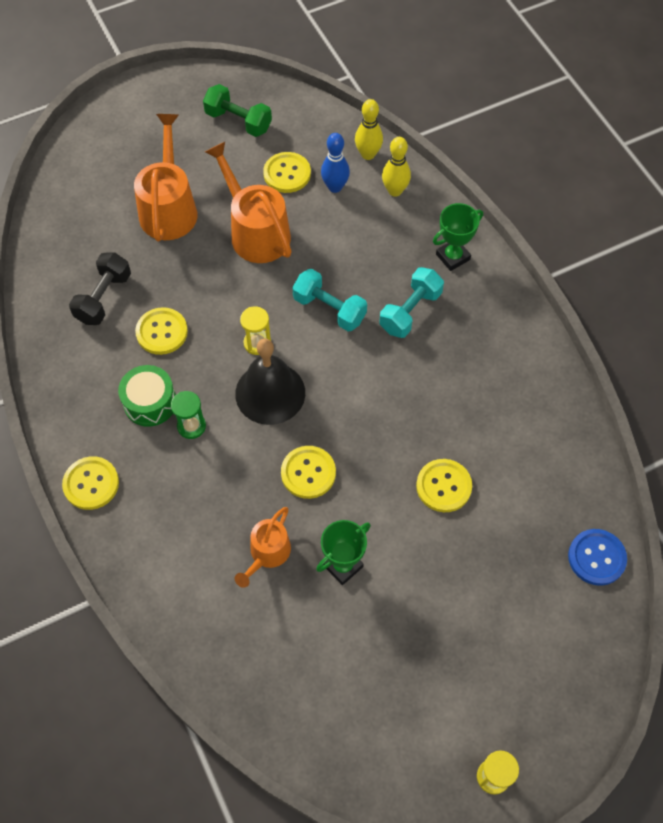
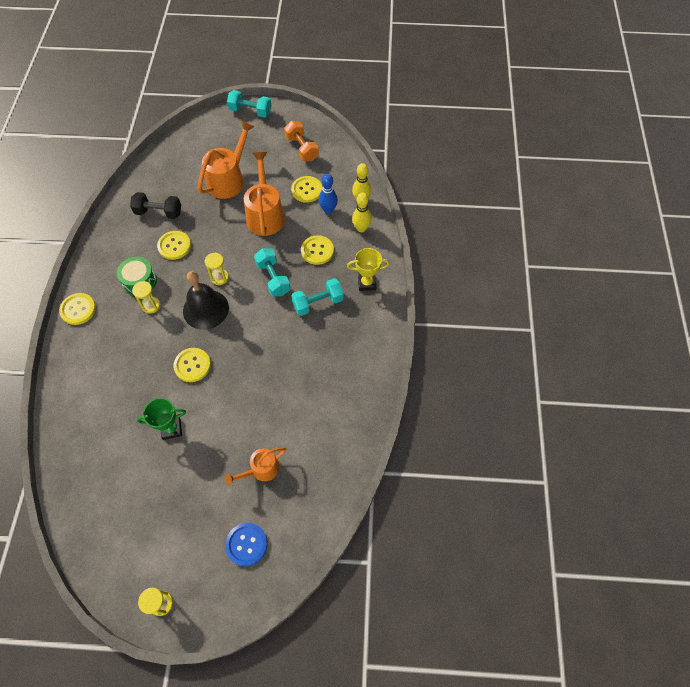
camera: 30 degrees right, 0 degrees up
black dumbbell [69,252,131,325] -> black dumbbell turned 45 degrees clockwise [130,192,181,219]
green hourglass [171,391,206,439] -> yellow hourglass [132,281,160,314]
green dumbbell [203,84,272,137] -> orange dumbbell [284,121,319,162]
orange watering can [235,507,291,588] -> orange watering can moved to [225,448,286,485]
yellow button [416,459,472,512] -> yellow button moved to [301,235,334,265]
green trophy [433,203,483,271] -> yellow trophy [347,248,389,291]
blue button [568,529,627,586] -> blue button moved to [225,523,267,567]
none -> turquoise dumbbell [227,90,272,118]

